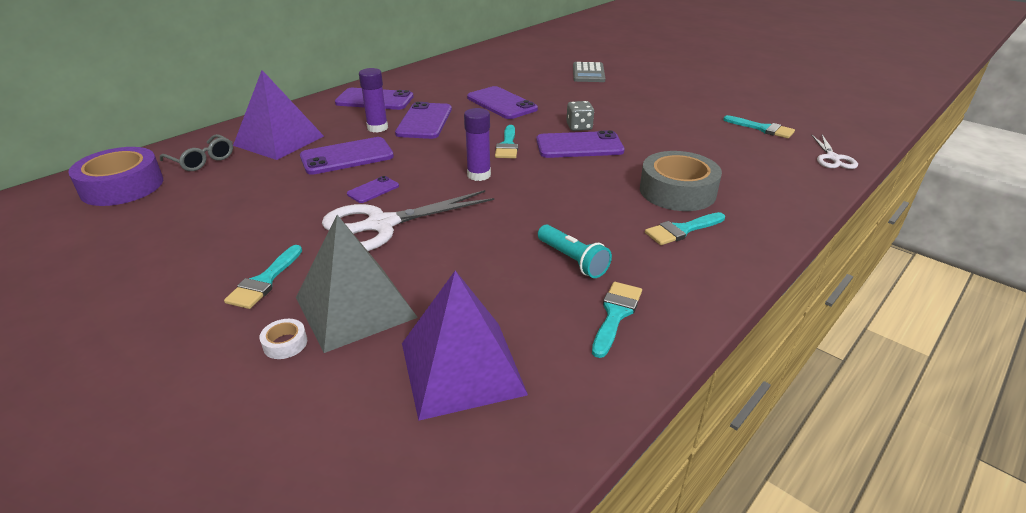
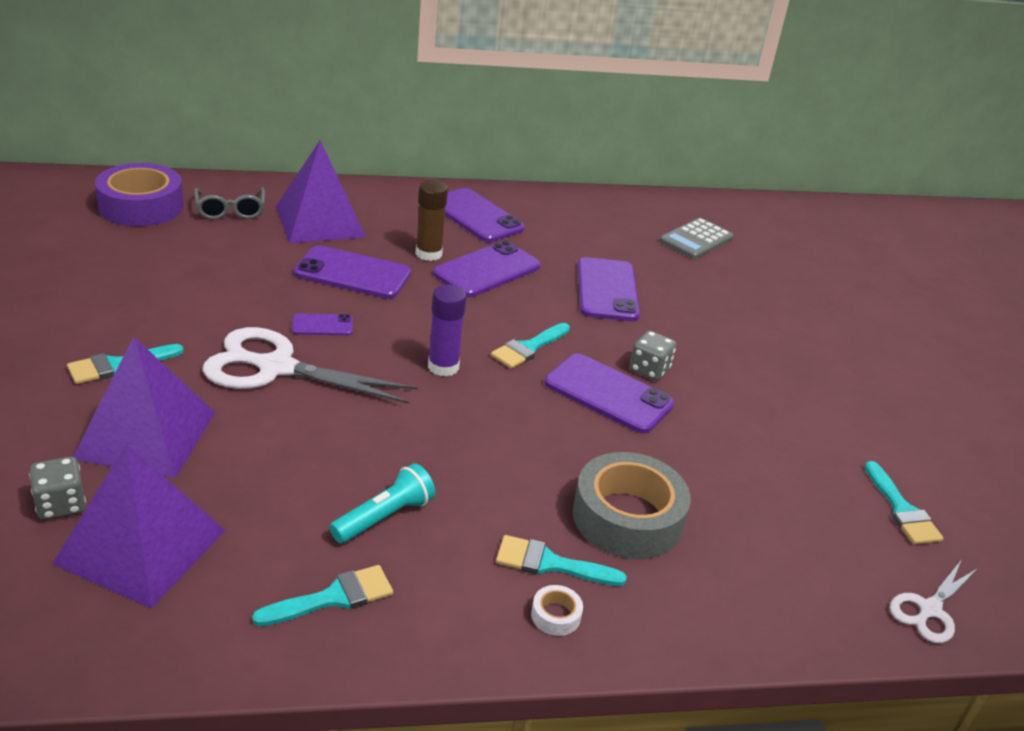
camera: 35 degrees right, 0 degrees up
white tape [259,319,307,359] -> white tape moved to [531,585,583,636]
grey pyramid [296,215,418,353] -> purple pyramid [73,336,215,478]
purple glue stick [359,68,388,133] -> brown glue stick [416,180,448,261]
turquoise flashlight [538,225,612,278] -> turquoise flashlight turned 135 degrees counterclockwise [329,463,435,543]
grey calculator [573,62,606,82] -> grey calculator moved to [659,218,734,259]
none -> grey dice [29,457,86,520]

